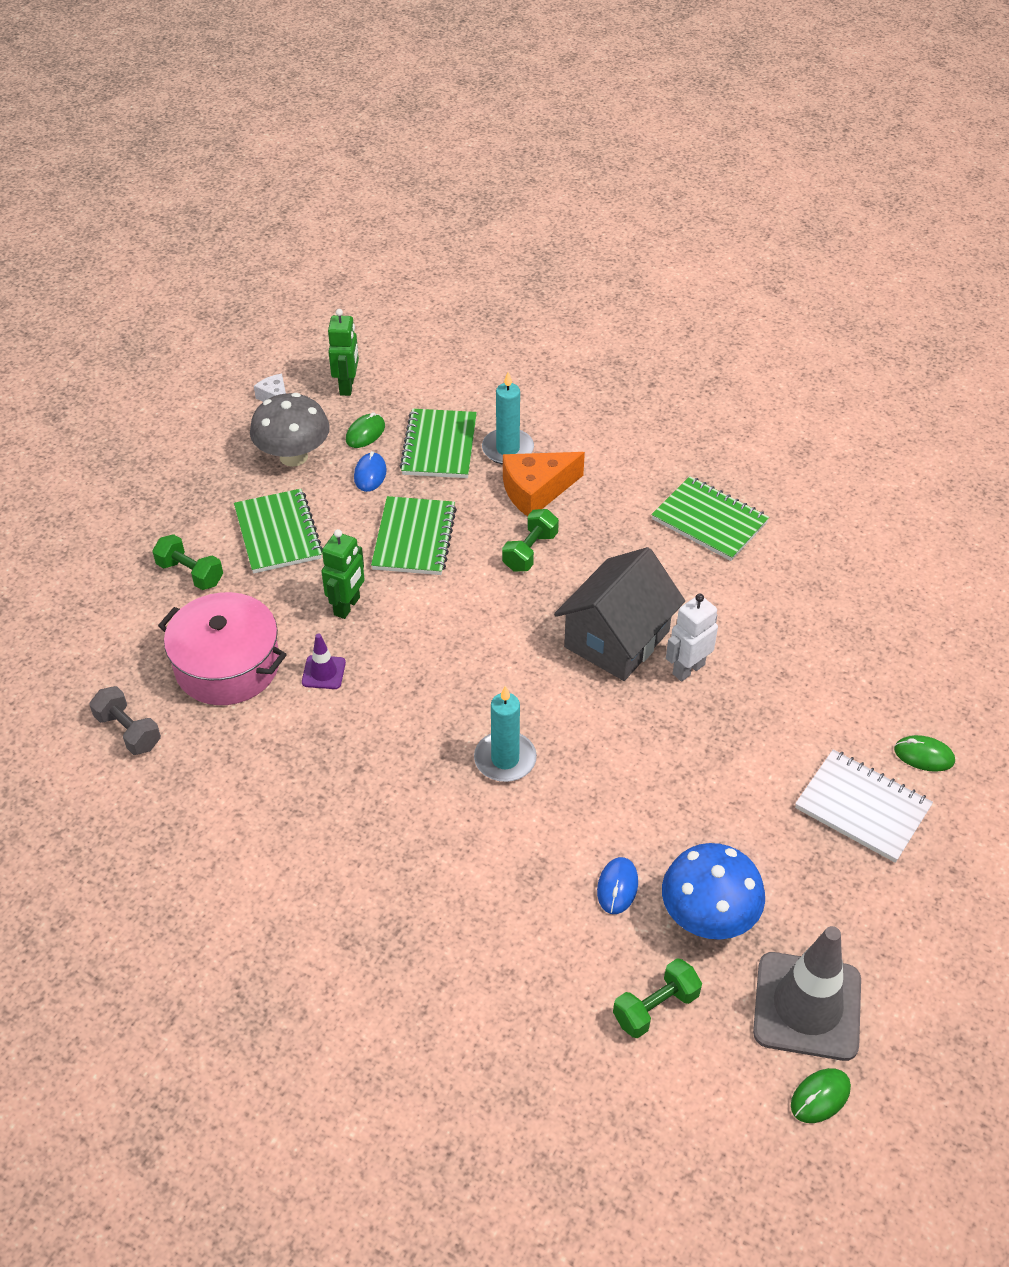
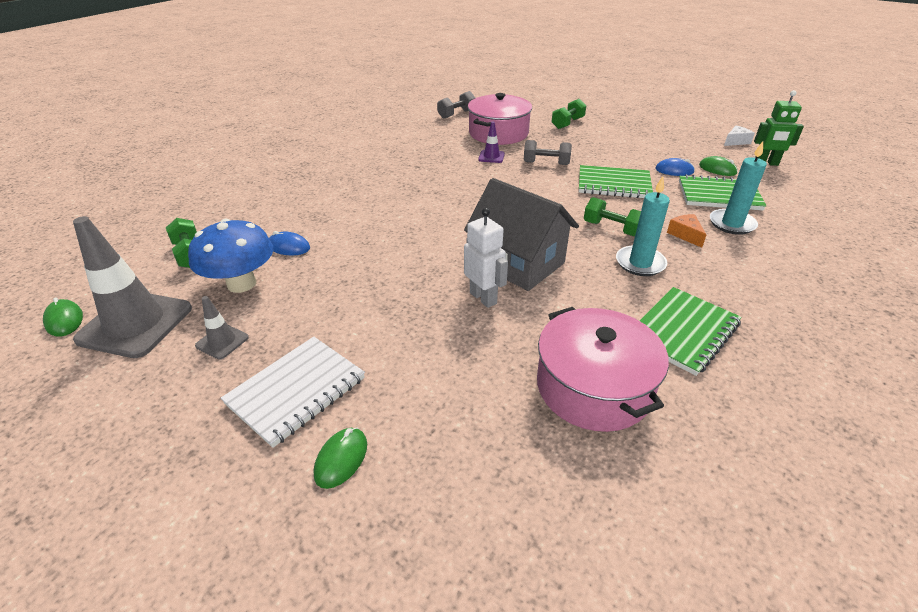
camera: 95 degrees right, 10 degrees down
green notebook [234,489,323,574] -> none
grey mushroom [250,393,330,467] -> none
green robot [321,529,365,619] -> grey dumbbell [524,140,572,165]
turquoise candle [474,685,537,782] -> turquoise candle moved to [616,176,670,276]
orange cheese [503,452,585,516] -> orange cheese [667,214,706,248], size x0.54
none -> grey traffic cone [195,296,249,359]
none -> pink pot [537,307,669,432]

